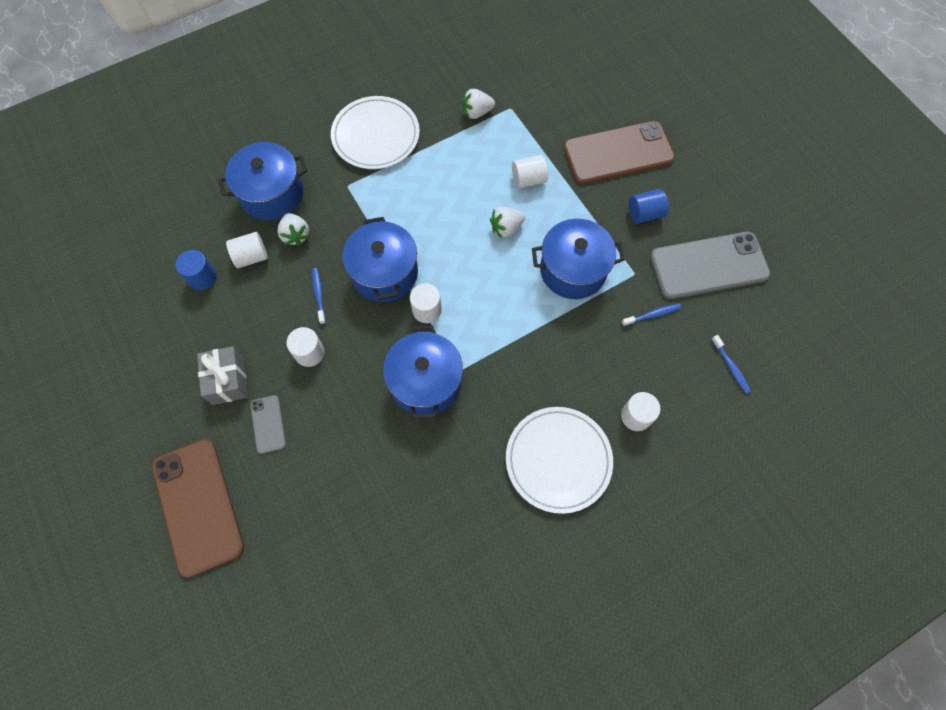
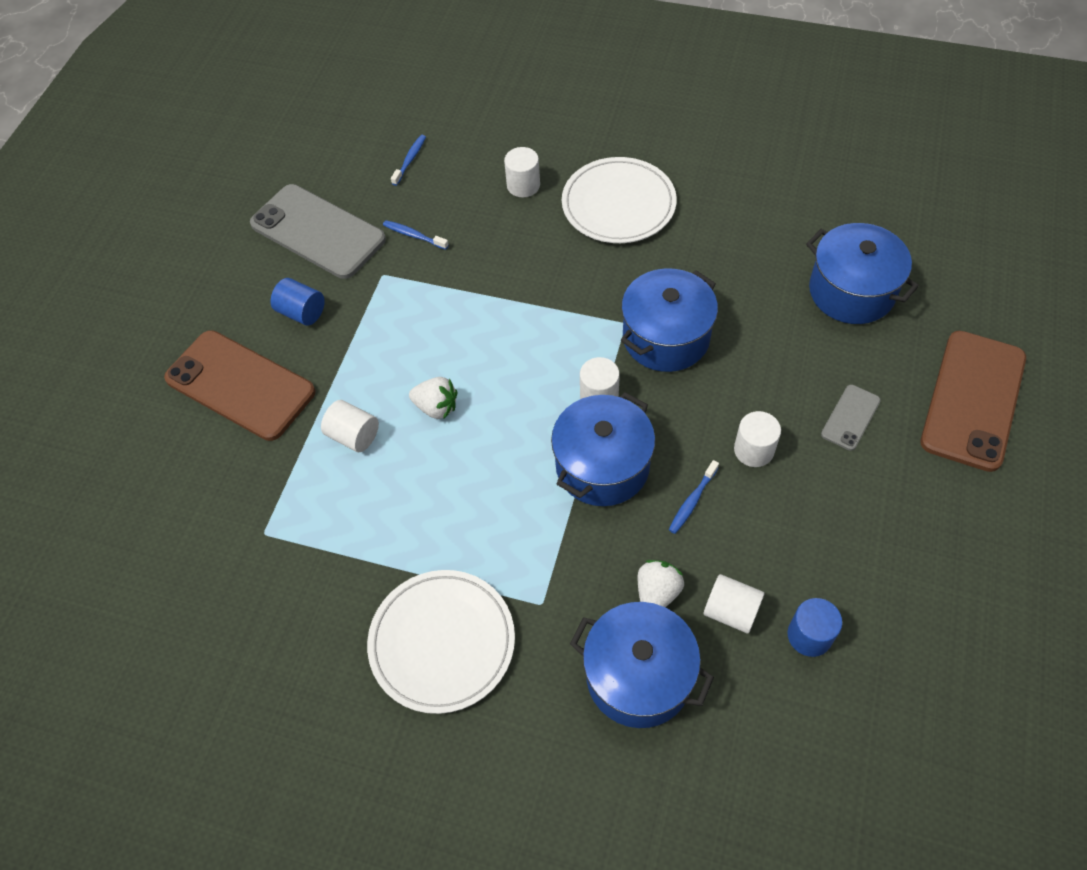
camera: 130 degrees left, 10 degrees down
grey gift [197,346,248,405] -> none
white strawberry [462,89,495,119] -> none
blue pot [532,219,625,299] -> blue pot moved to [806,223,919,324]

